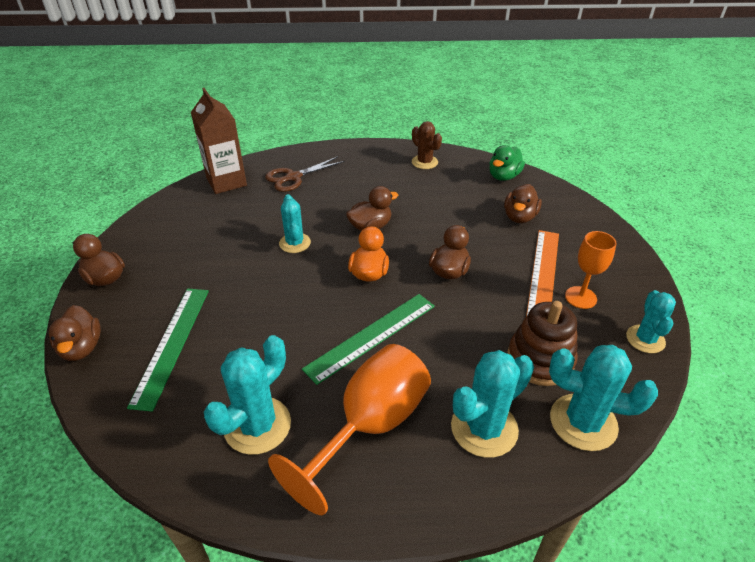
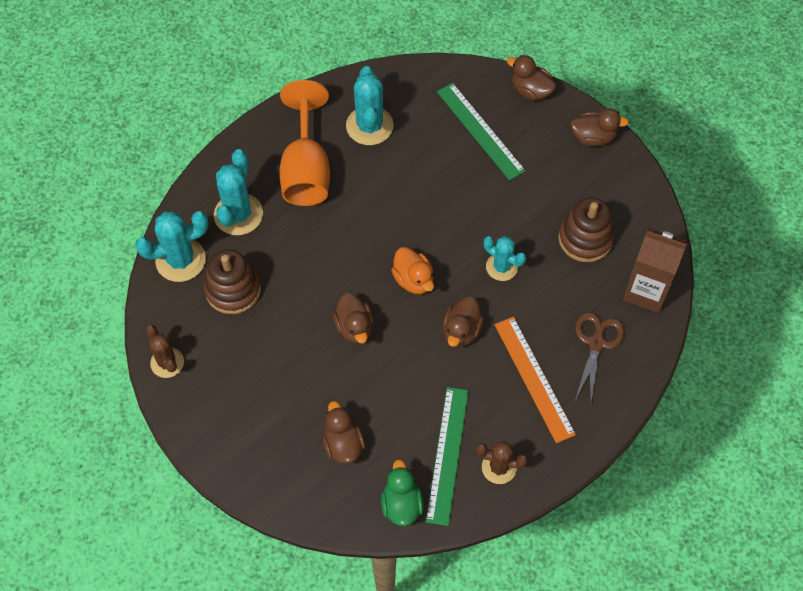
camera: 140 degrees right, 20 degrees up
green ruler [302,294,435,385] -> green ruler moved to [426,387,468,526]
orange ruler [526,230,559,316] -> orange ruler moved to [495,317,576,443]
orange goblet [565,231,616,309] -> none
turquoise cactus [626,290,676,353] -> brown cactus [146,325,184,378]
none -> brown stacking toy [558,198,614,262]

